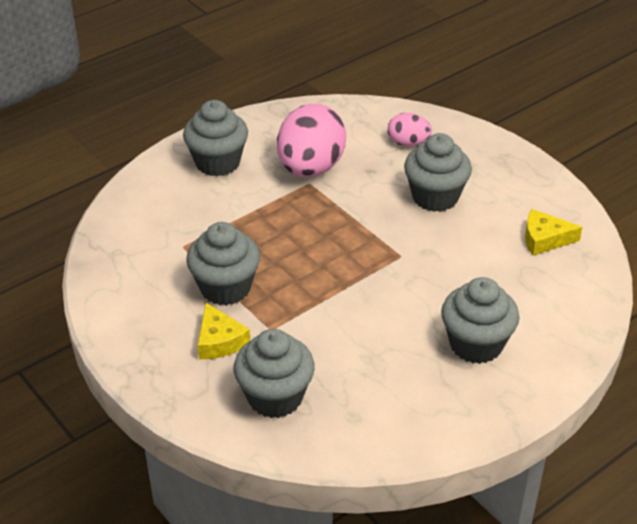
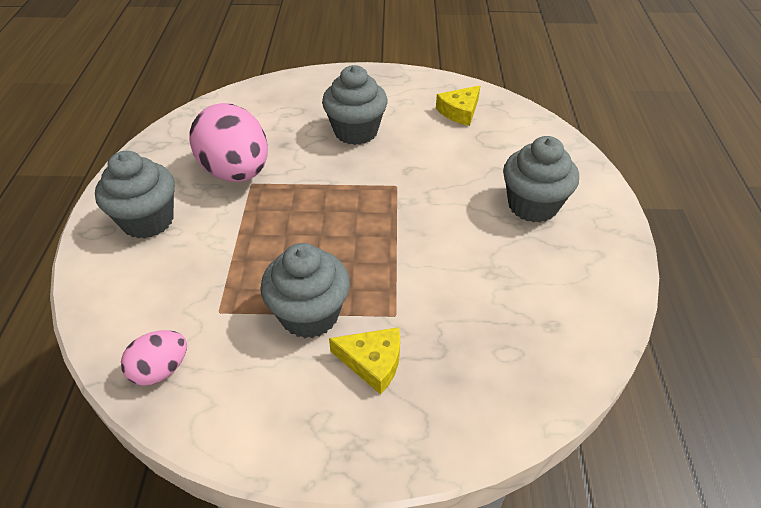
camera: 50 degrees left, 5 degrees up
grey cupcake [233,329,315,418] -> none
pink egg [388,113,432,146] -> pink egg moved to [121,330,187,386]

